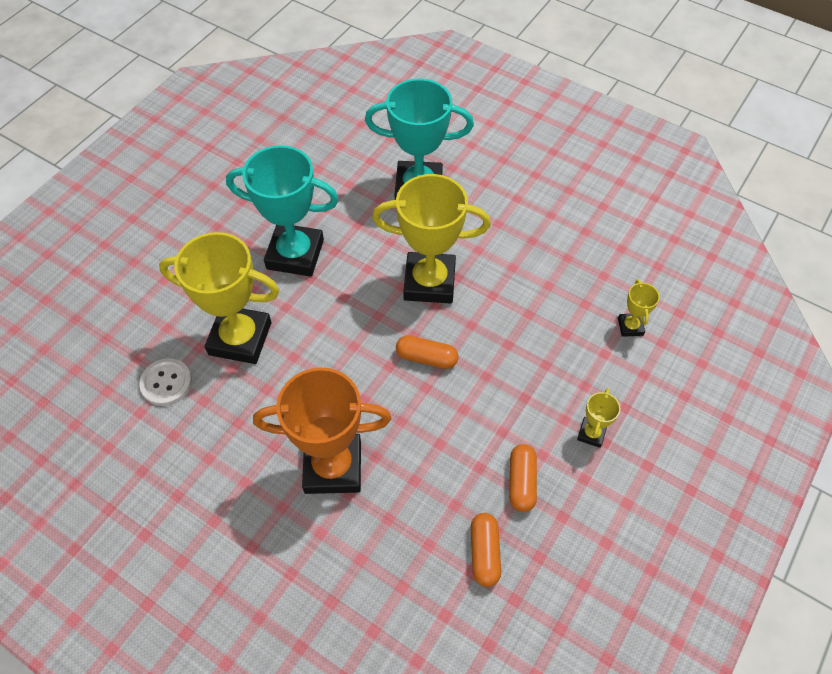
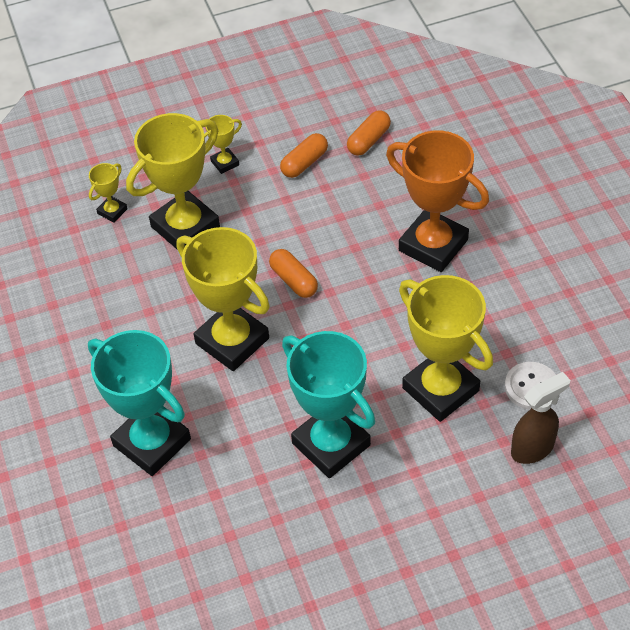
camera: 140 degrees left, 5 degrees down
none -> yellow trophy [126,113,220,249]
none -> brown spray bottle [511,372,570,464]

